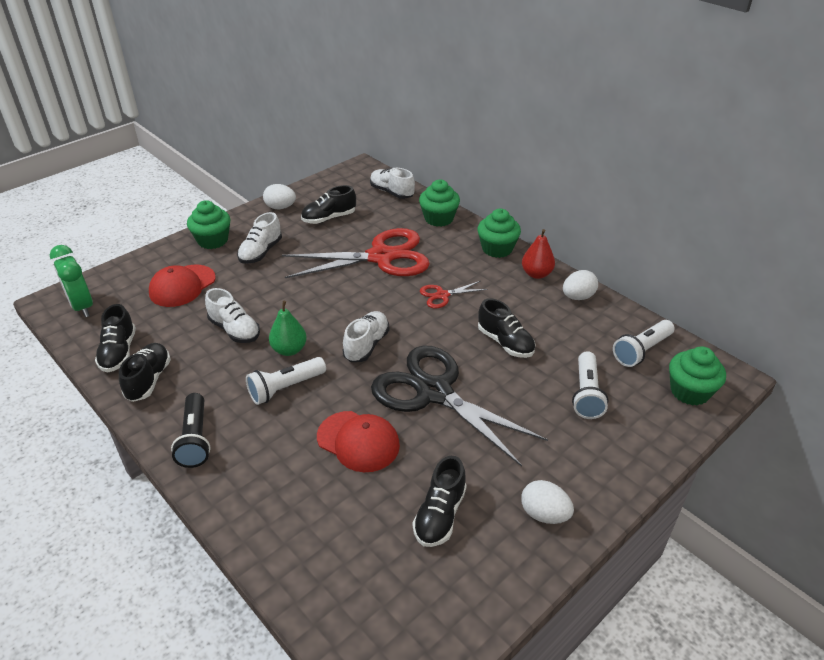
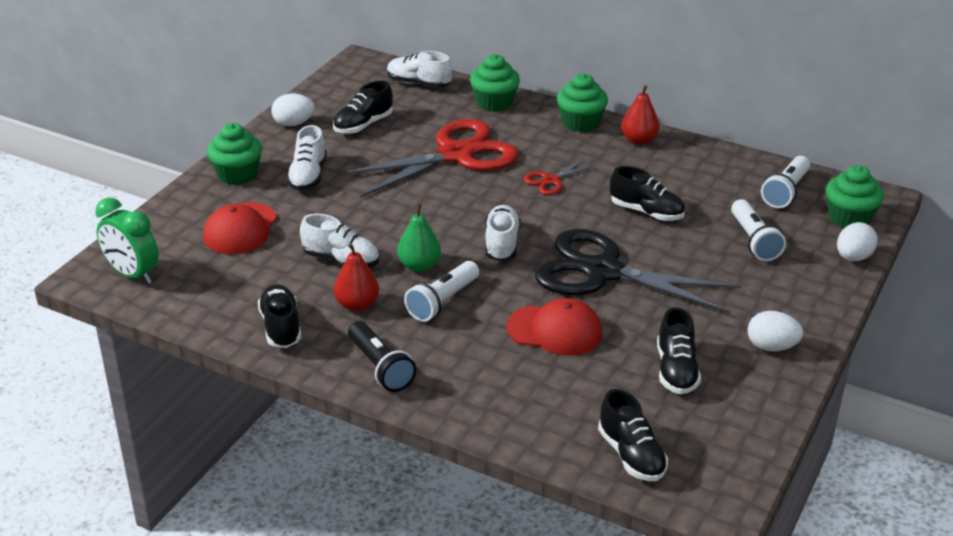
camera: 20 degrees left, 5 degrees down
black shoe [95,304,136,372] -> black shoe moved to [598,389,668,481]
white egg [563,270,598,300] -> white egg moved to [837,222,878,261]
none -> red pear [334,243,379,312]

